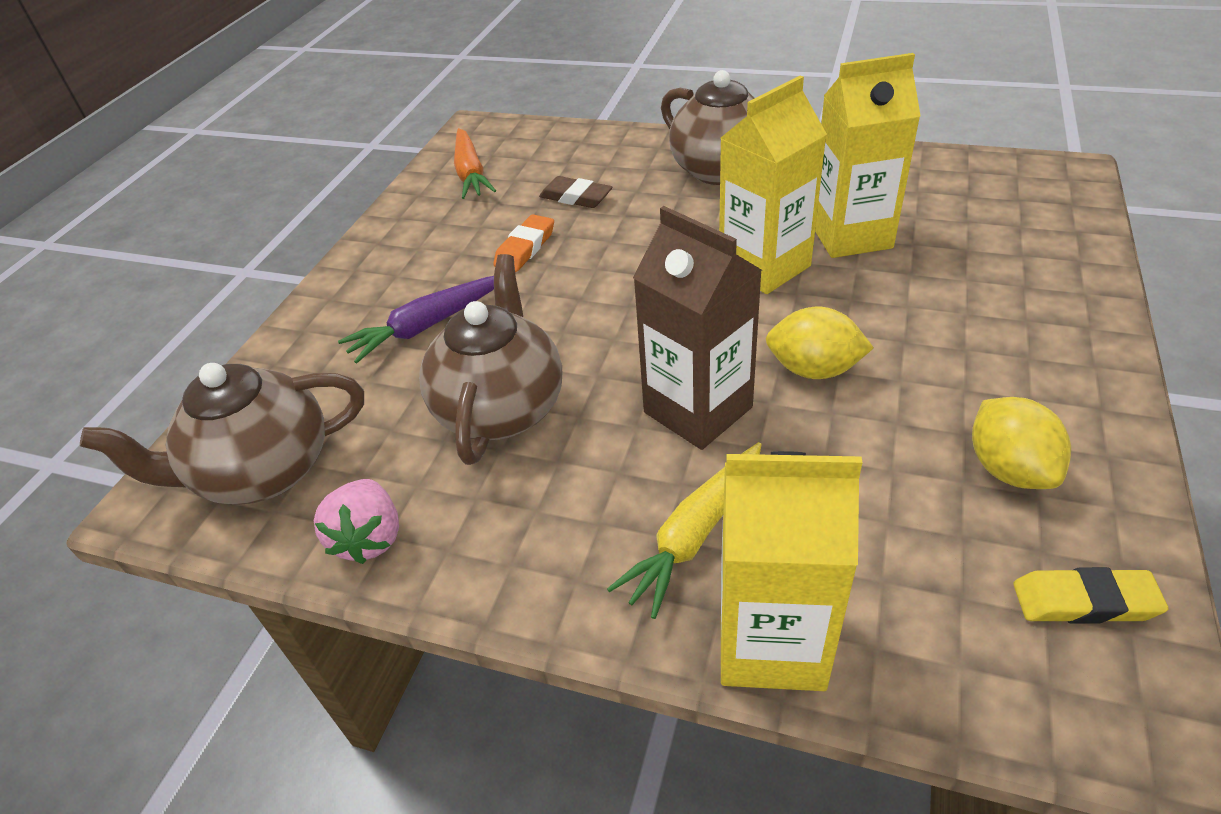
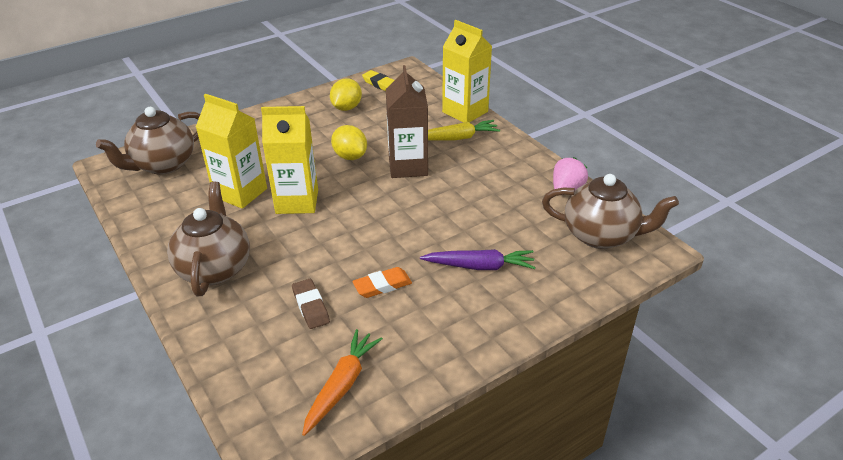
camera: 145 degrees left, 5 degrees down
brown teapot [419,254,562,465] -> brown teapot moved to [96,107,200,175]

